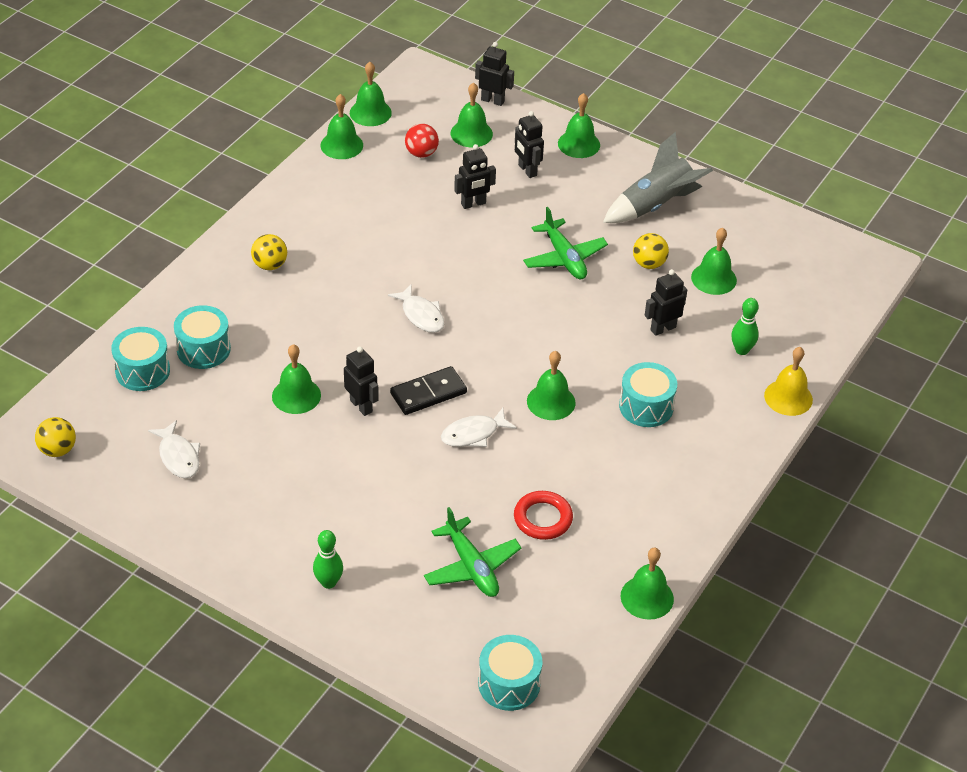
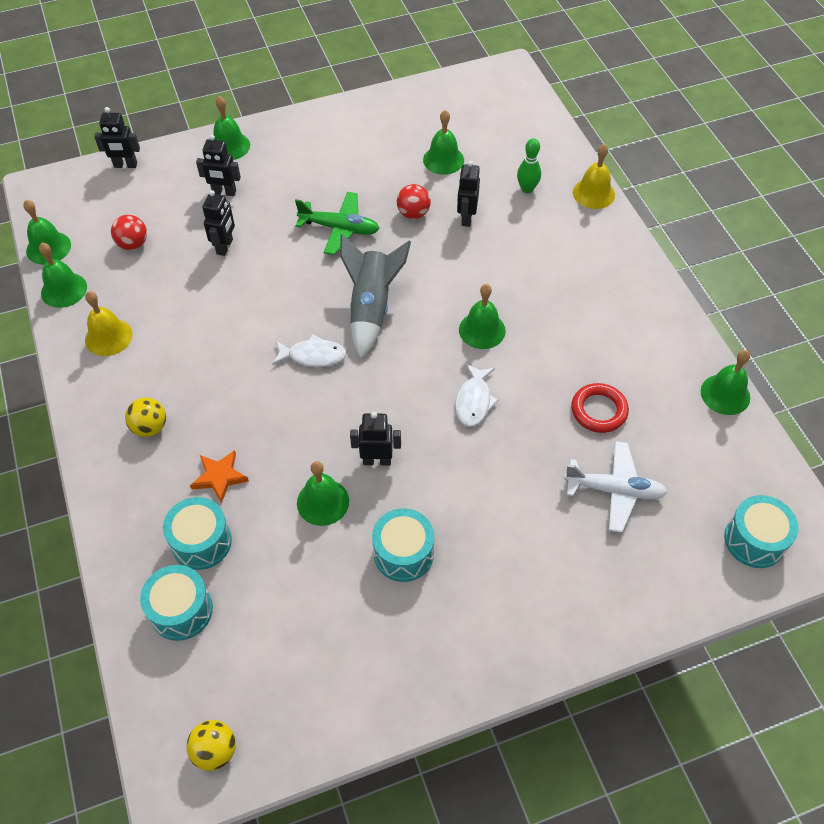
camera: 50 degrees left, 10 degrees up
white fish [148,420,200,478] -> none
green bowling pin [313,530,343,589] -> none
black domino [390,366,467,415] -> none
green plane [424,507,521,597] -> white plane [564,441,667,533]
green bell [451,82,493,148] -> none
black robot [475,42,514,106] -> black robot turned 150 degrees counterclockwise [94,107,140,168]
grey rocket [603,132,713,223] -> grey rocket moved to [340,234,411,358]
turquoise drum [619,362,677,427] -> turquoise drum moved to [372,508,434,582]
yellow ball [633,233,669,269] -> none
none -> yellow bell [85,291,133,356]
none -> orange star [190,450,249,504]
none -> red ball [397,184,431,219]

